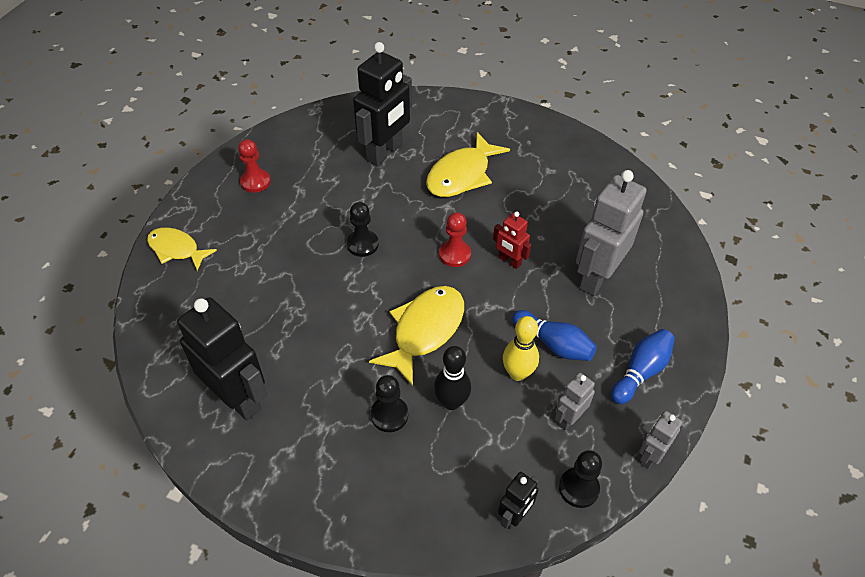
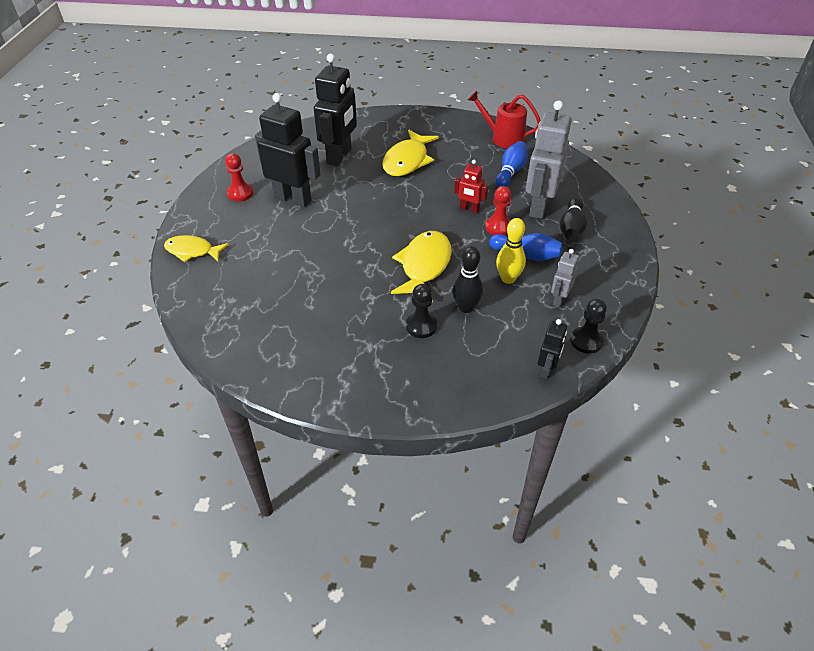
camera: 15 degrees left, 5 degrees down
black robot [177,297,267,421] -> black robot moved to [255,93,321,207]
black pawn [347,202,379,257] -> none
red pawn [439,212,471,267] -> red pawn moved to [485,186,511,235]
blue bowling pin [611,329,675,404] -> blue bowling pin moved to [495,141,527,187]
grey robot [639,411,683,469] -> none
none -> red watering can [468,91,541,148]
none -> black bowling pin [559,198,587,240]

